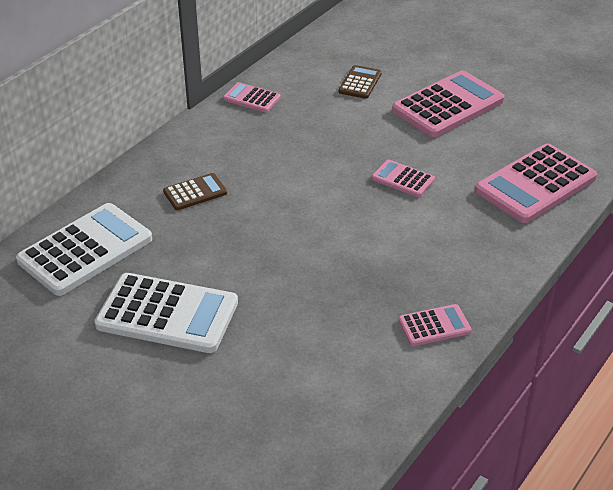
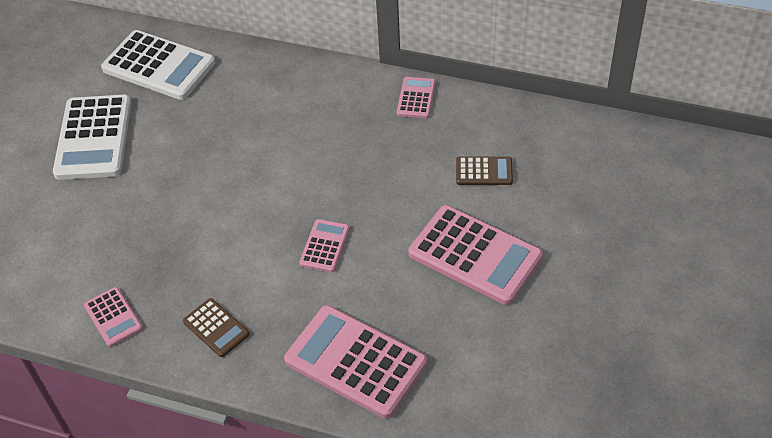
camera: 75 degrees right, 10 degrees up
brown calculator [163,173,227,210] -> brown calculator moved to [183,298,249,357]

